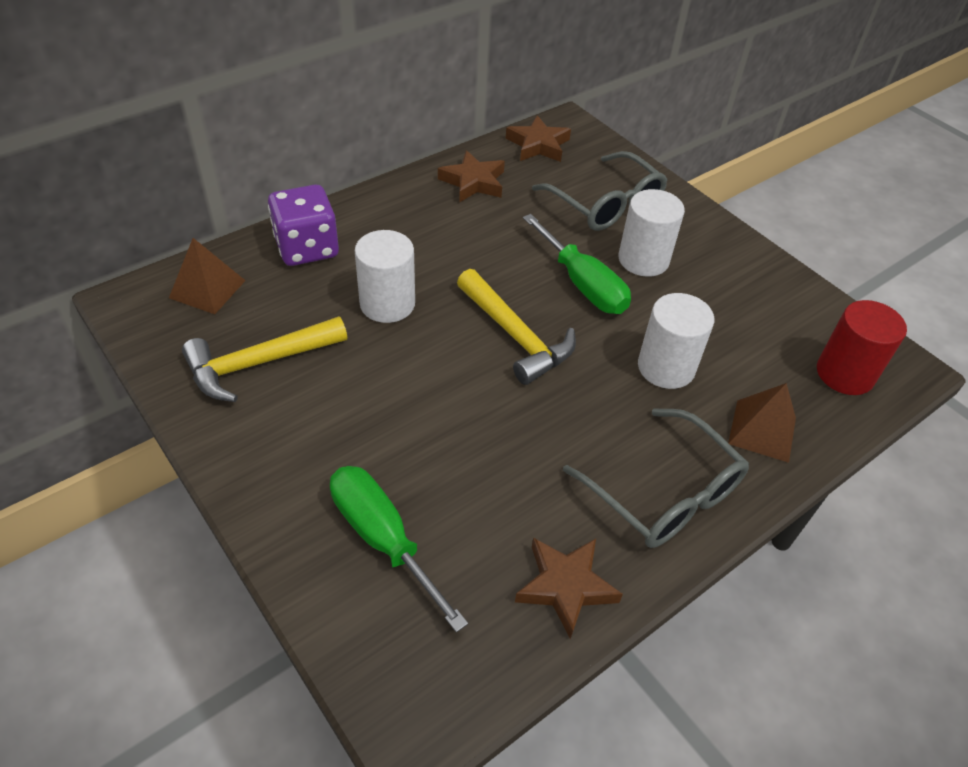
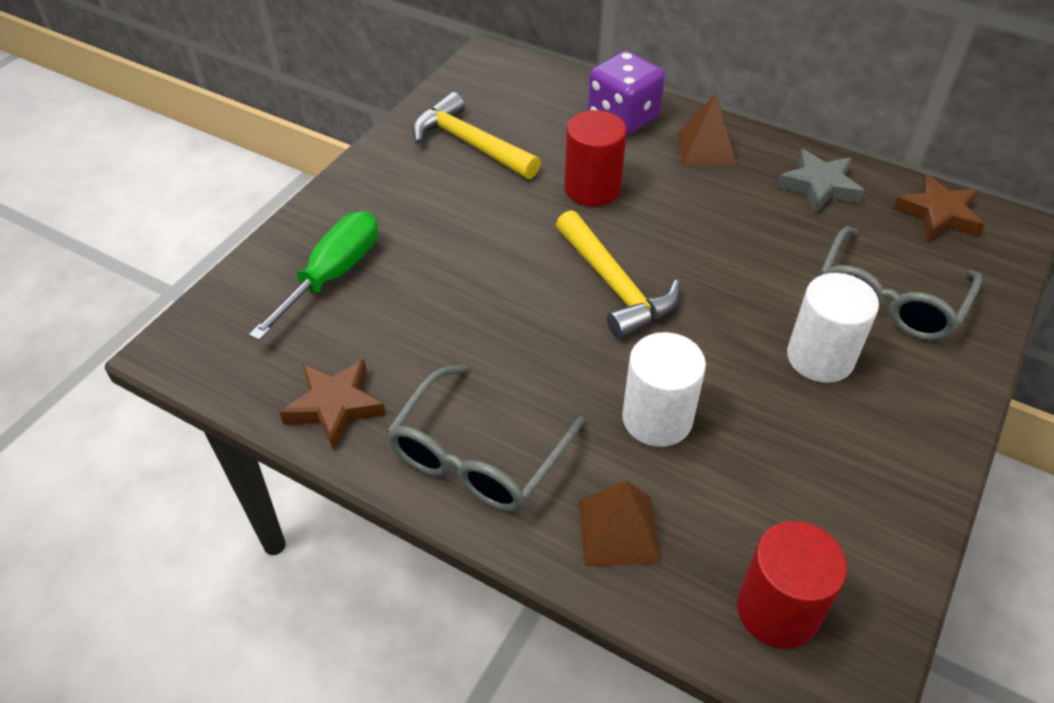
camera: 70 degrees right, 0 degrees up
brown pyramid [169,238,246,314] -> brown pyramid moved to [677,93,737,166]
white cylinder [355,230,415,323] -> red cylinder [564,110,627,207]
brown star [438,150,505,203] -> grey star [777,149,865,214]
yellow hammer [457,269,576,385] -> yellow hammer turned 60 degrees counterclockwise [556,210,680,339]
green screwdriver [523,214,631,314] -> none

